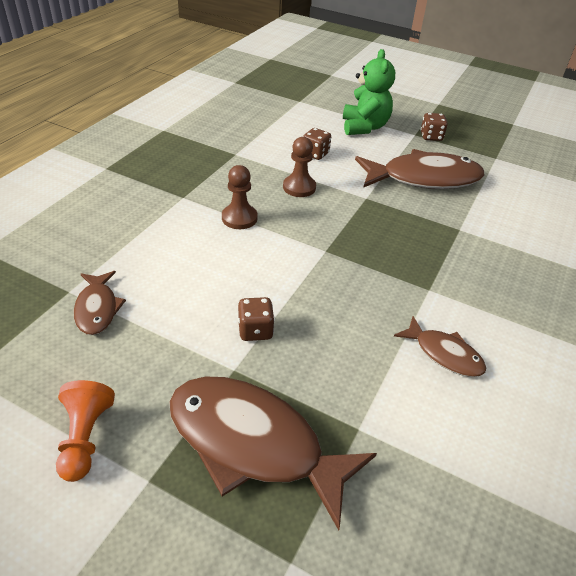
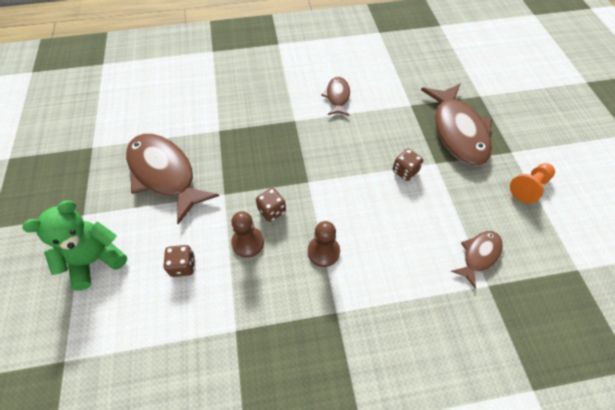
camera: 125 degrees left, 15 degrees up
brown dice [420,113,448,141] -> brown dice moved to [256,188,286,222]

